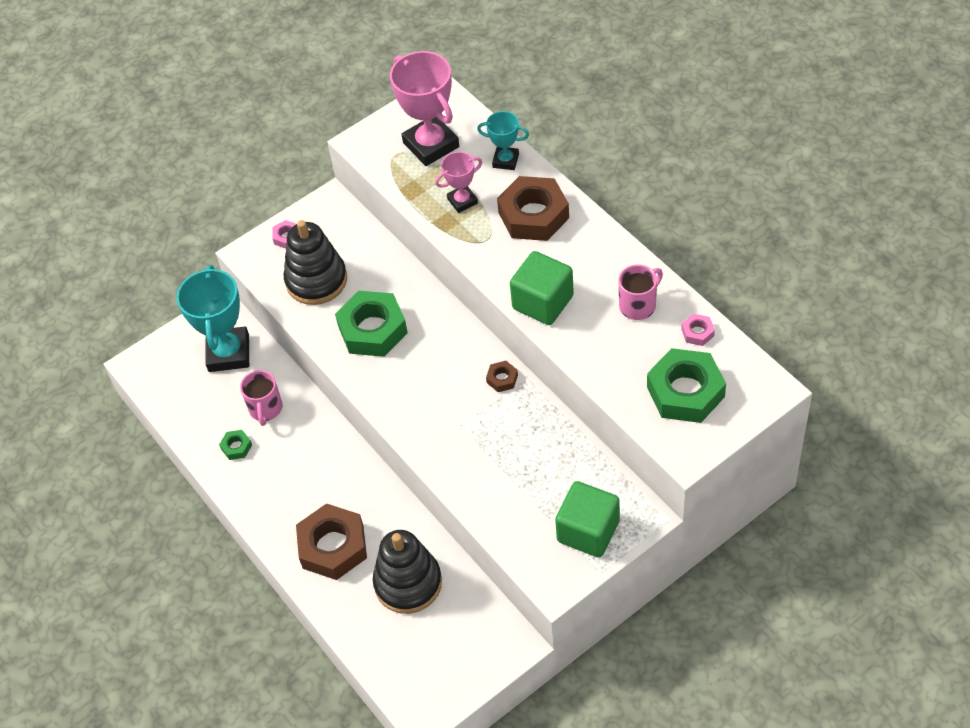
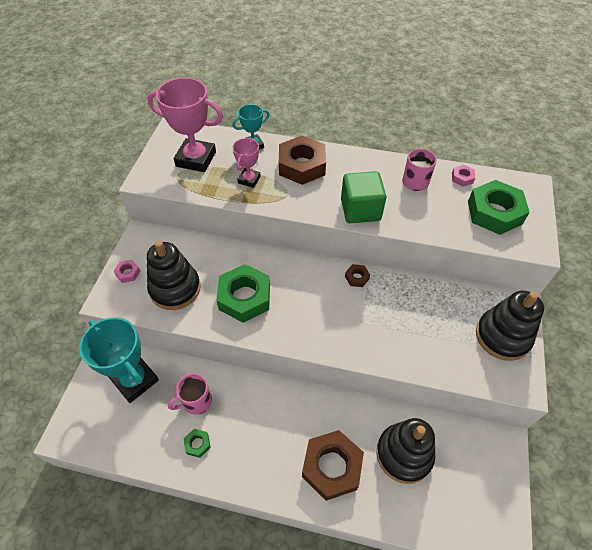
camera: 45 degrees left, 0 degrees up
pink mug [240,370,282,426] -> pink mug turned 105 degrees clockwise [168,373,212,415]
green cube [555,481,620,557] -> black stacking toy [476,291,544,361]

